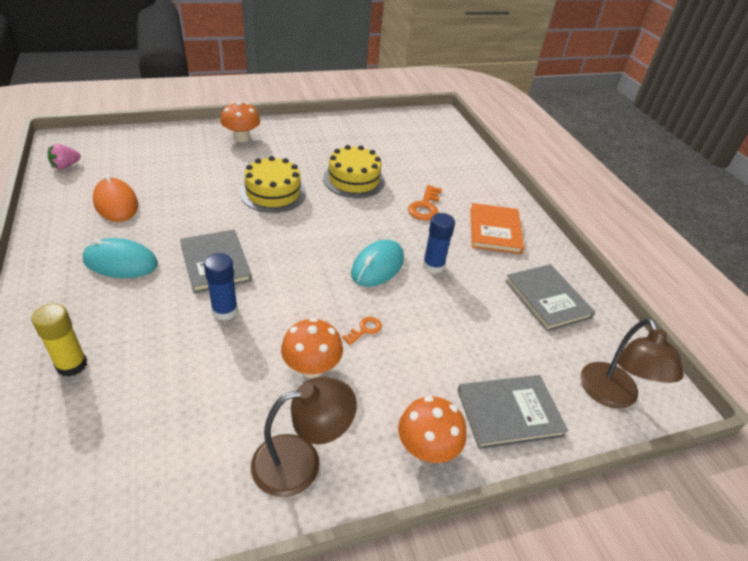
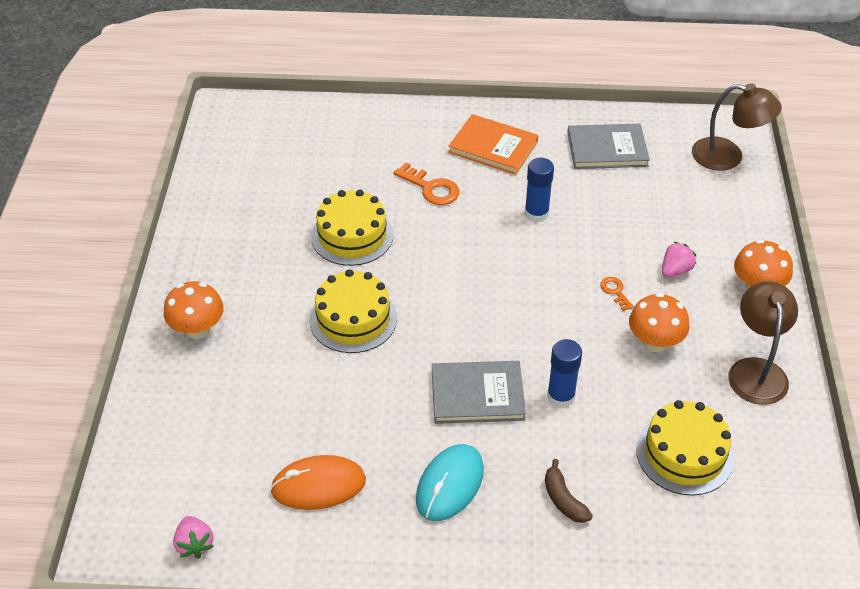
camera: 65 degrees left, 5 degrees up
yellow glue stick [32,303,87,377] -> none
turquoise mouse [351,240,404,287] -> none
grey book [457,375,568,449] -> none
none -> brown banana [545,459,593,523]
none -> yellow cake [636,400,734,496]
none -> pink strawberry [662,241,696,277]

